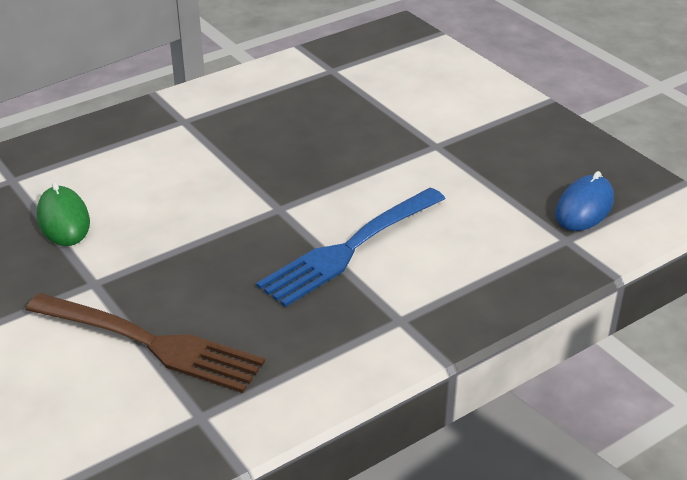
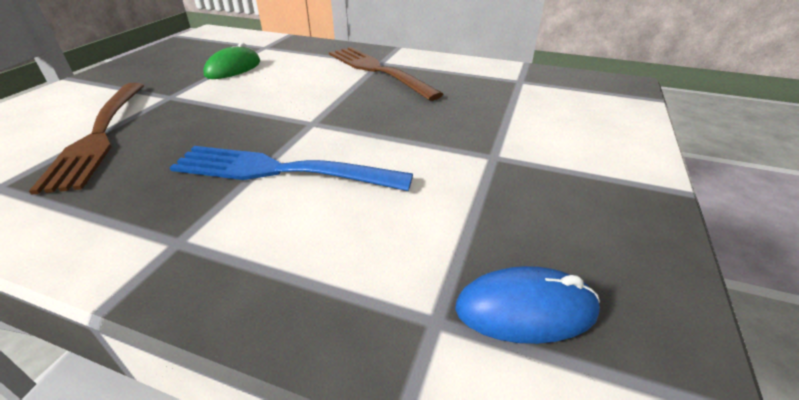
camera: 55 degrees right, 0 degrees up
none -> brown fork [329,47,443,101]

